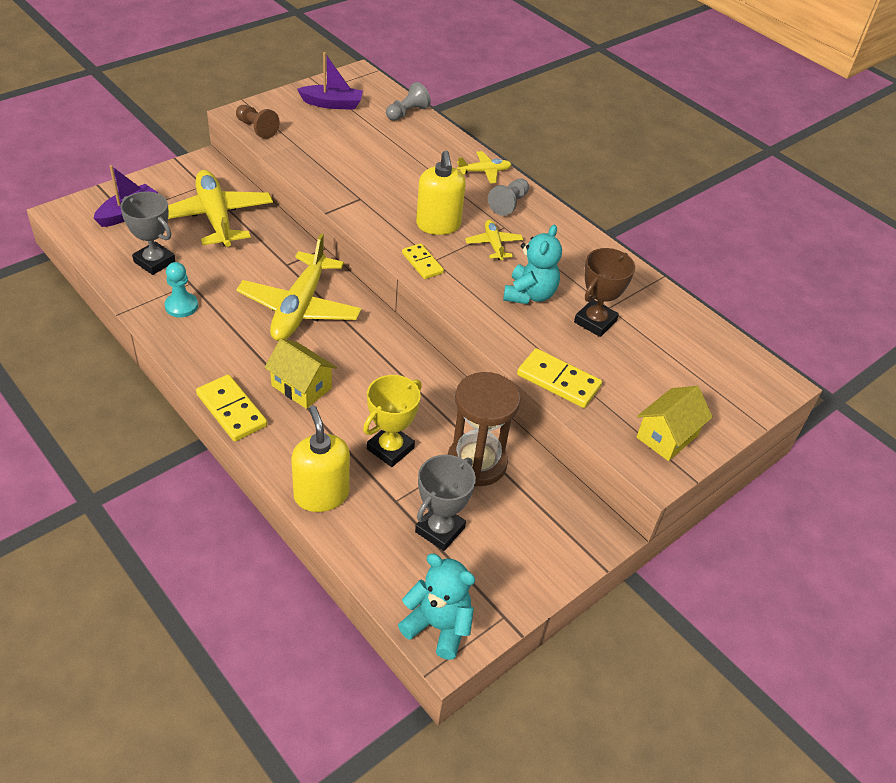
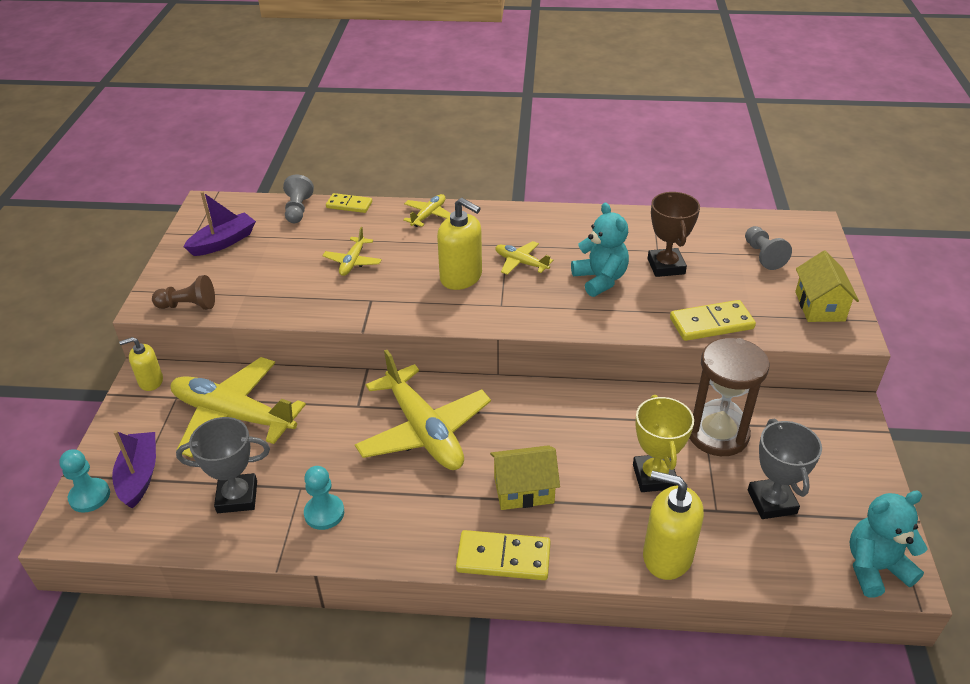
camera: 40 degrees left, 5 degrees down
yellow domino [402,243,444,279] -> yellow domino moved to [326,193,372,213]
grey pawn [488,178,529,216] -> grey pawn moved to [745,226,792,270]
none -> turquoise pawn [59,449,110,513]
none -> yellow soap dispenser [119,337,163,391]
none -> yellow plane [322,227,382,276]

